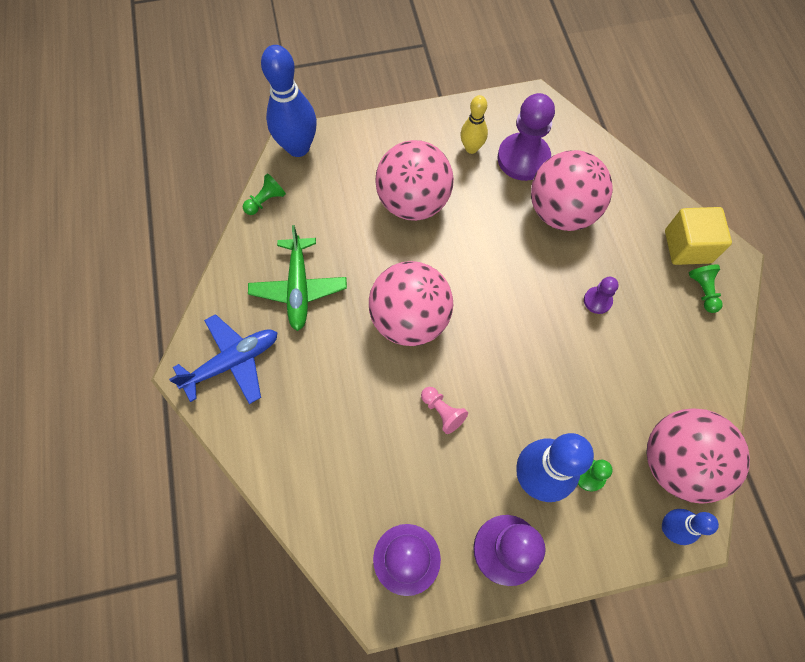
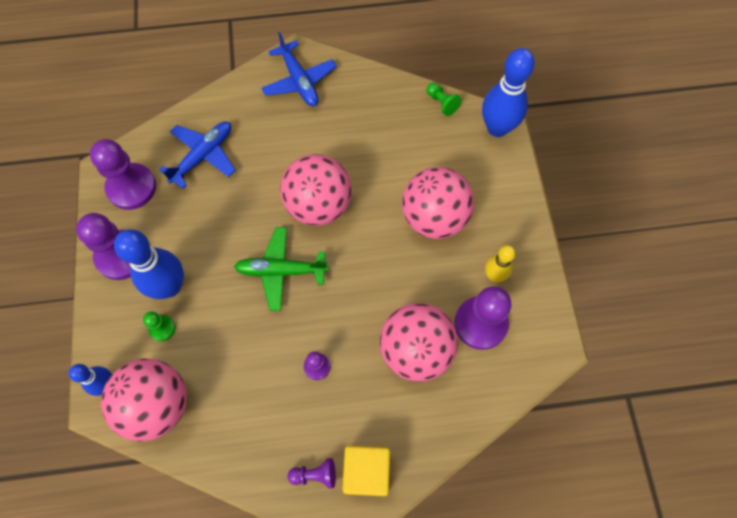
camera: 95 degrees right, 0 degrees up
green plane [248,225,347,331] -> green plane moved to [234,227,328,311]
pink pawn [421,387,468,434] -> none
green pawn [689,264,723,313] -> purple pawn [288,458,336,489]
none -> blue plane [159,121,236,189]

